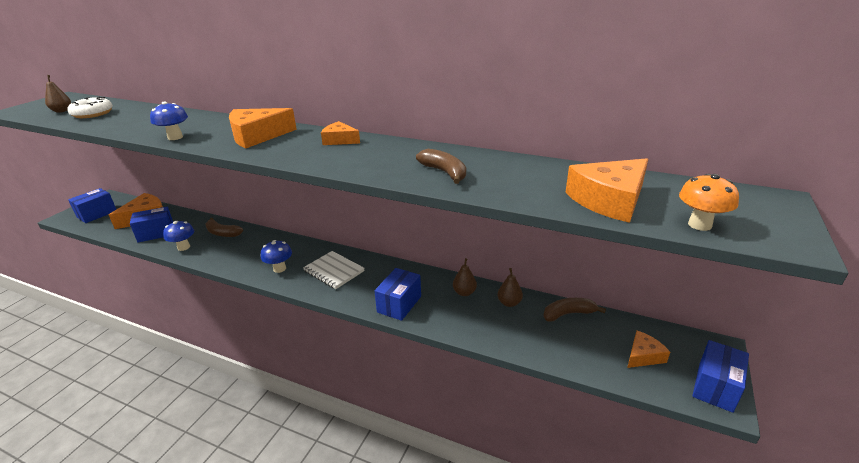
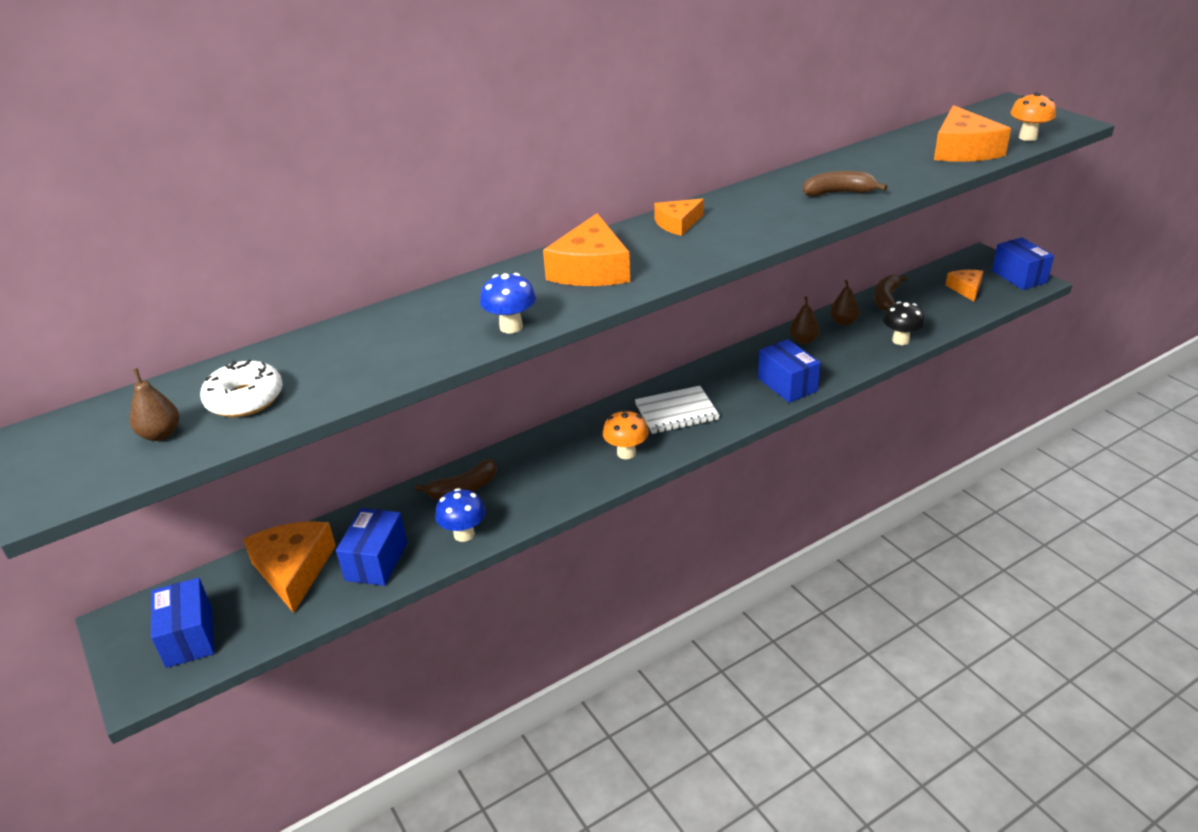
camera: 55 degrees left, 5 degrees up
blue mushroom [261,240,292,273] -> orange mushroom [603,409,649,459]
none -> black mushroom [883,301,925,345]

